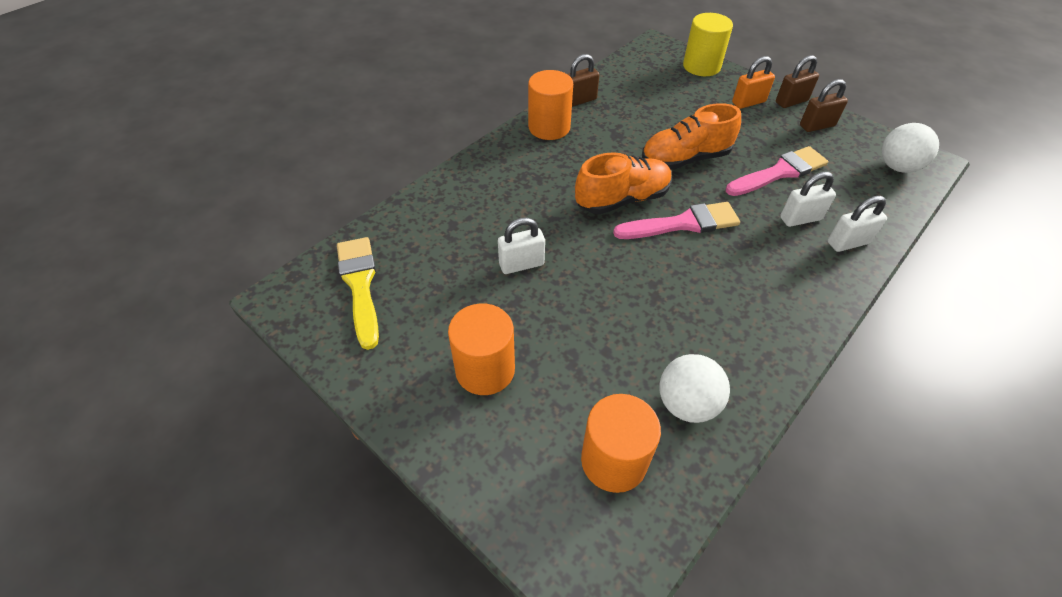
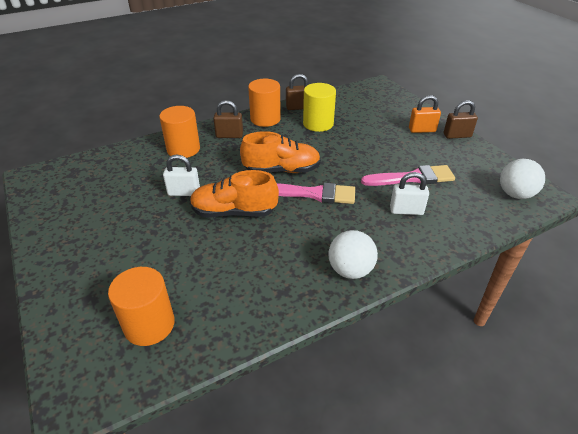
camera: 20 degrees right, 10 degrees down
yellow brush [337,237,379,350] -> none
orange cylinder [448,303,515,395] -> orange cylinder moved to [159,106,200,158]
orange shoe [642,103,741,170] -> orange shoe moved to [190,170,279,218]
white ball [660,354,730,423] -> white ball moved to [329,230,378,279]
yellow cylinder [683,13,733,76] -> yellow cylinder moved to [303,83,336,132]
brown padlock [800,79,848,132] -> brown padlock moved to [213,100,243,138]
white padlock [828,196,887,252] -> none

